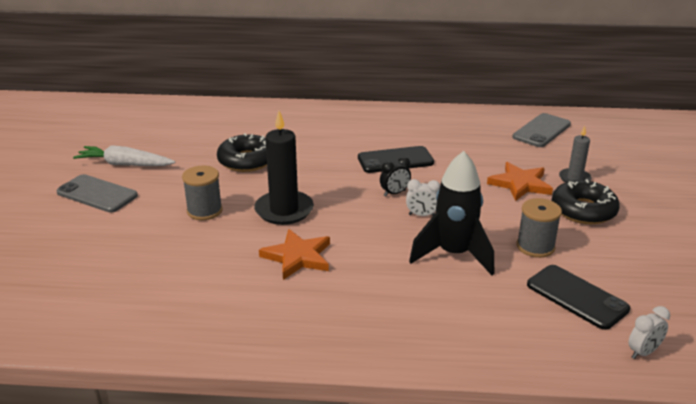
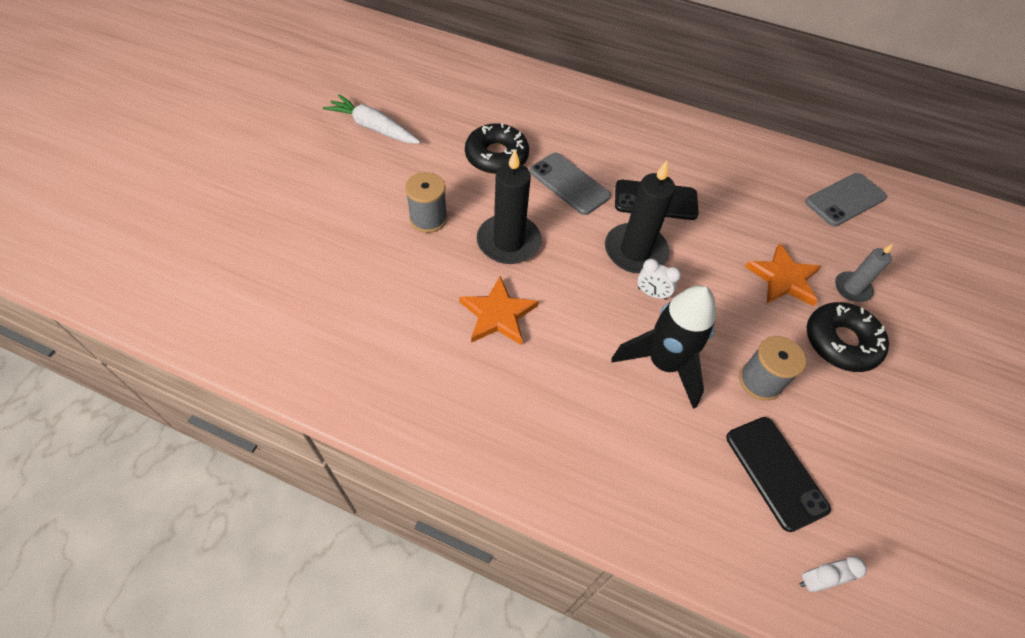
camera: 15 degrees right, 25 degrees up
grey phone [56,174,138,213] -> grey phone moved to [530,153,611,215]
black clock [380,157,411,197] -> black candle [605,161,675,273]

